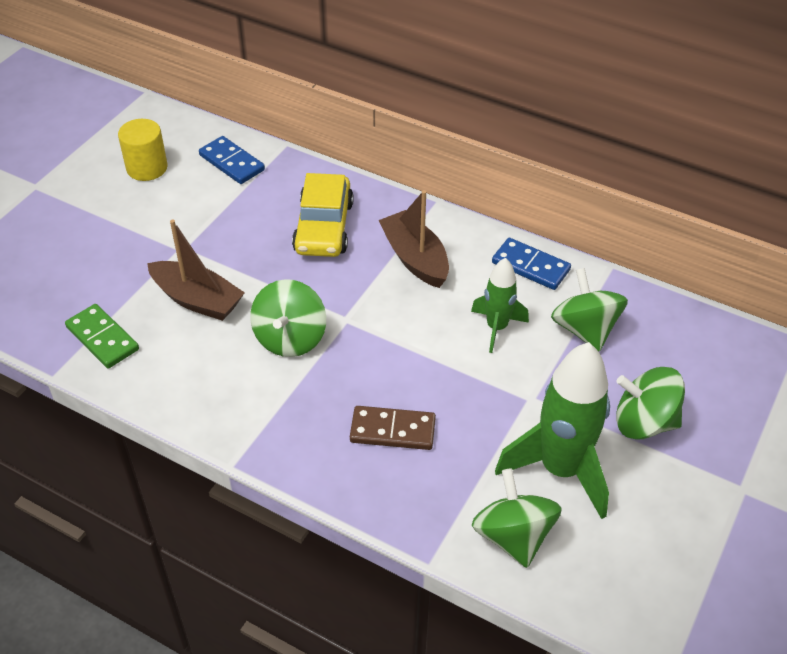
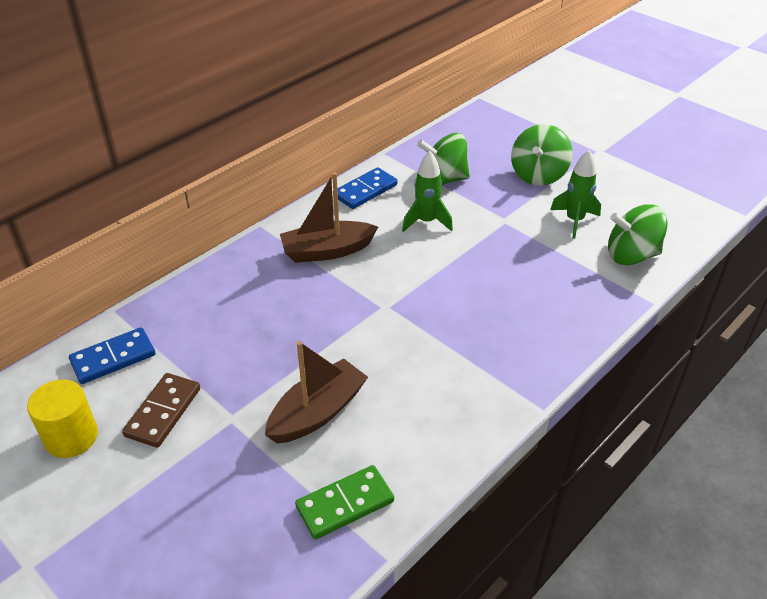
camera: 75 degrees left, 5 degrees down
green spinning top [250,279,326,357] -> none
yellow car [292,173,354,257] -> none
brown domino [350,406,436,450] -> brown domino moved to [122,373,200,448]
green rocket [495,342,610,519] -> green rocket [550,150,601,239], size x0.56

